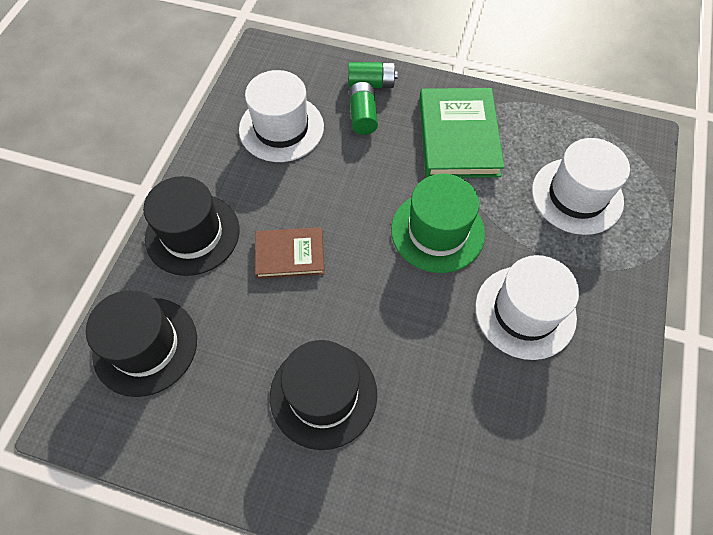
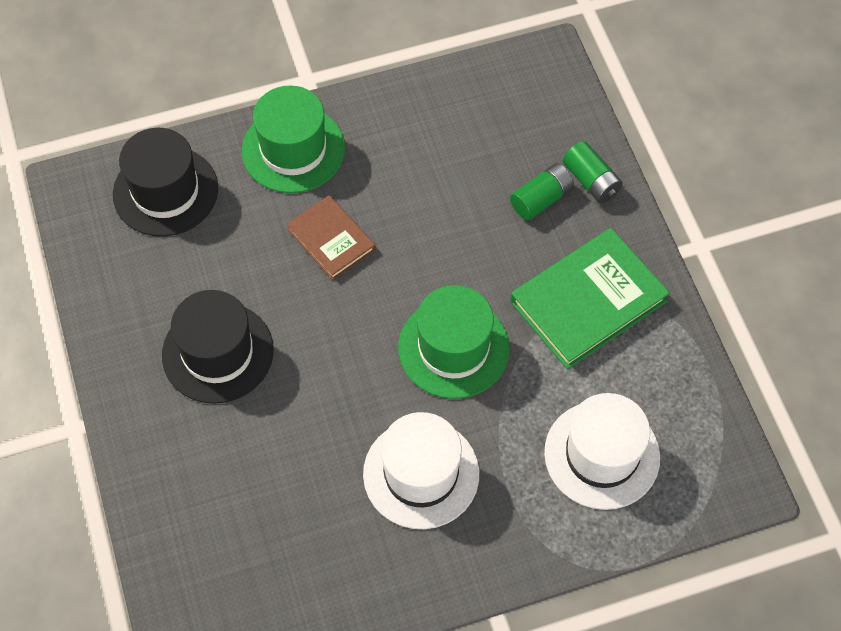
camera: 55 degrees right, 0 degrees up
black hat [143,176,240,276] -> green hat [242,85,345,193]
white hat [239,70,324,162] -> none

